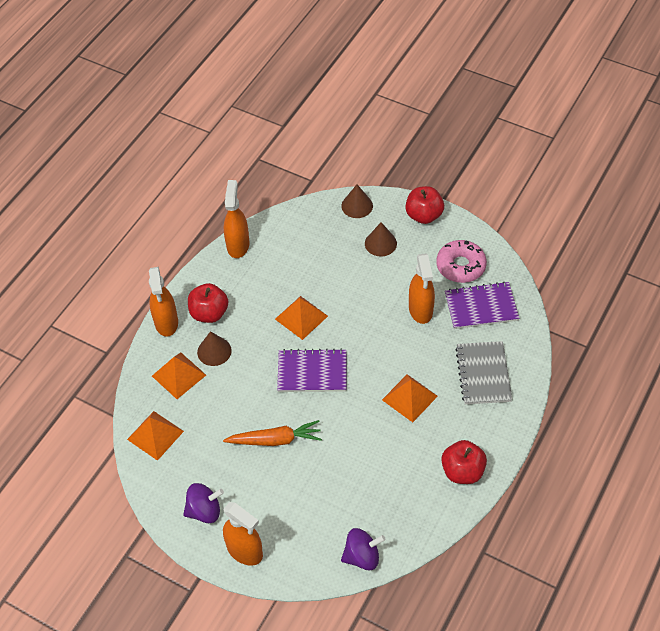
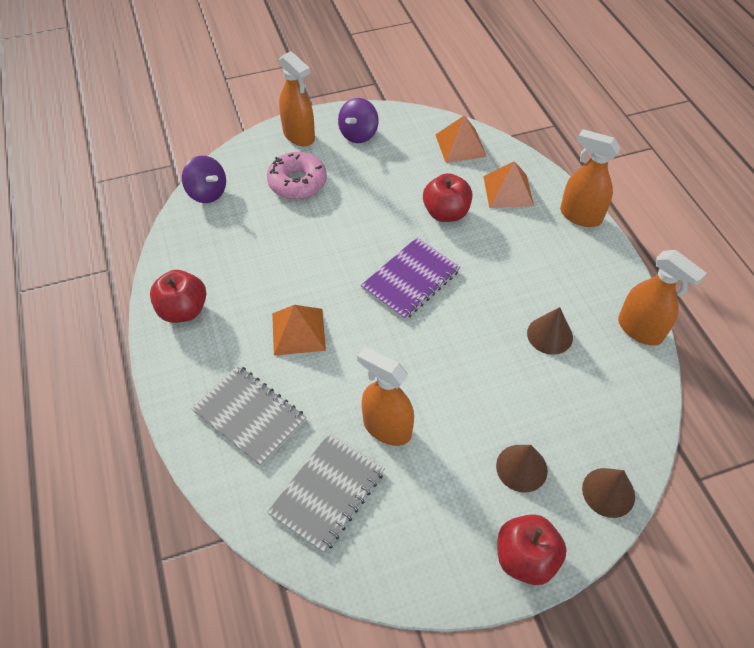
camera: 130 degrees right, 0 degrees up
red apple [188,283,228,323] -> red apple moved to [423,173,472,222]
brown cone [197,331,232,366] -> brown cone moved to [527,307,573,355]
orange carrot [223,420,322,446] -> none
orange spray bottle [223,502,263,566] -> orange spray bottle turned 120 degrees counterclockwise [279,51,315,146]
orange pyramid [275,296,328,340] -> none
purple spinning top [341,528,386,570] -> purple spinning top turned 75 degrees counterclockwise [182,156,226,203]
pink donut [436,240,487,283] -> pink donut moved to [267,152,327,199]
purple notebook [445,281,519,329] -> grey notebook [267,433,385,553]

